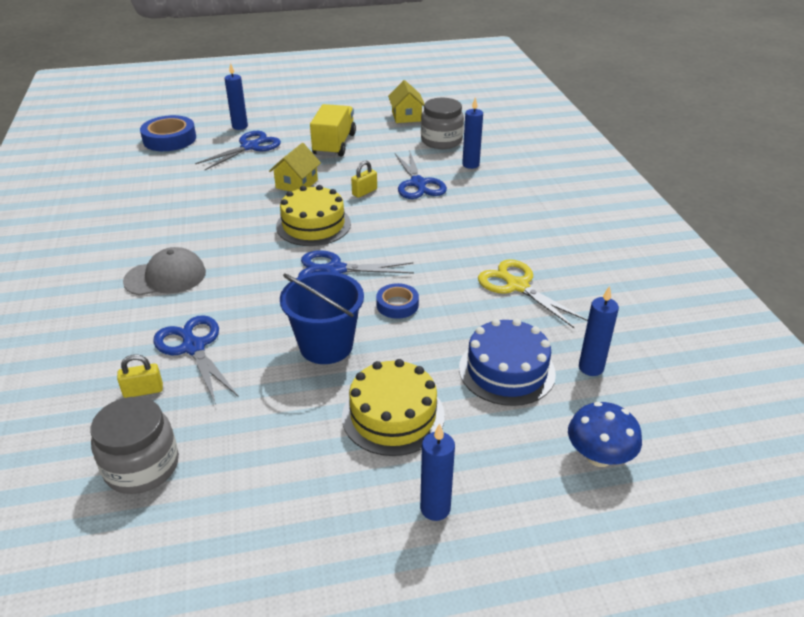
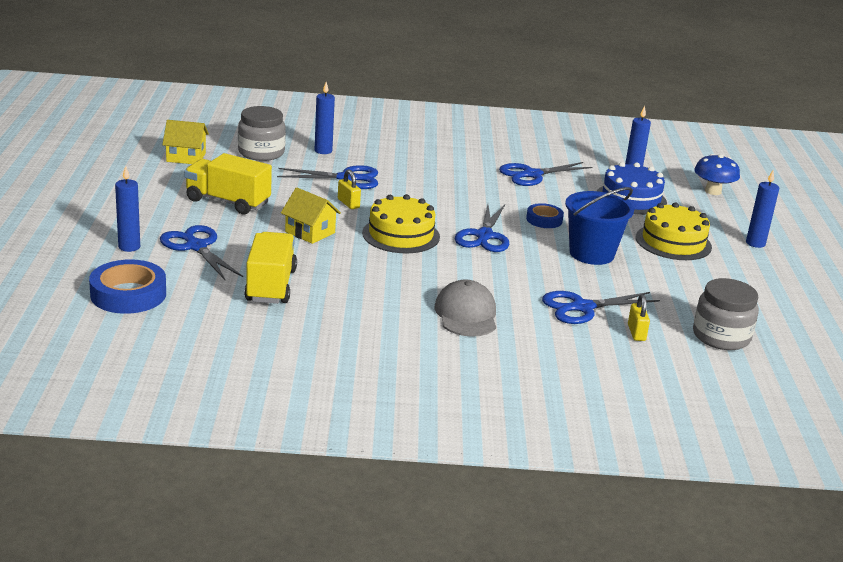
camera: 80 degrees left, 10 degrees down
yellow scissors [478,259,588,328] -> blue scissors [499,162,592,186]
none -> yellow truck [244,232,297,304]

